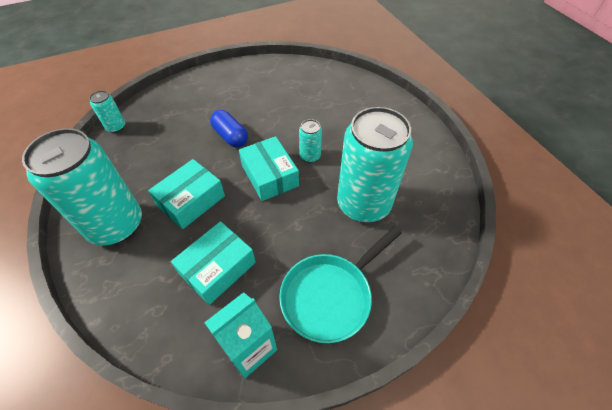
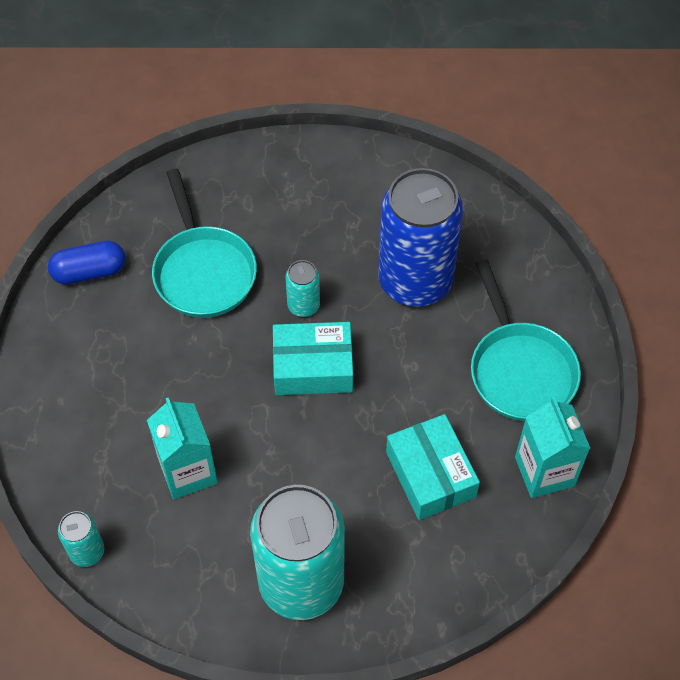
camera: 65 degrees left, 5 degrees up
turquoise box [148,159,225,229] -> none
blue capsule [210,110,248,148] -> blue capsule moved to [48,241,125,285]
turquoise can [337,107,413,222] -> blue can [378,168,463,307]
none -> turquoise carton [147,398,218,499]
none -> turquoise pan [152,169,257,318]

